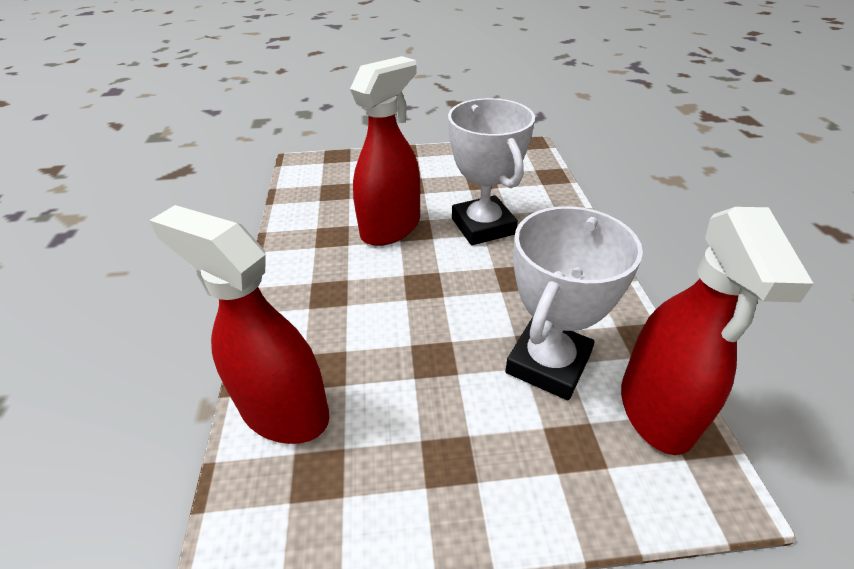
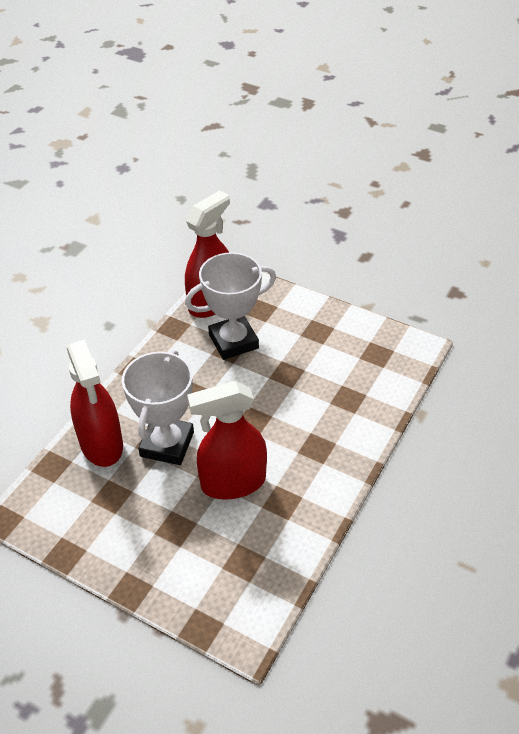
camera: 145 degrees left, 5 degrees up
red spray bottle [149,205,330,444] -> red spray bottle moved to [67,339,123,467]

